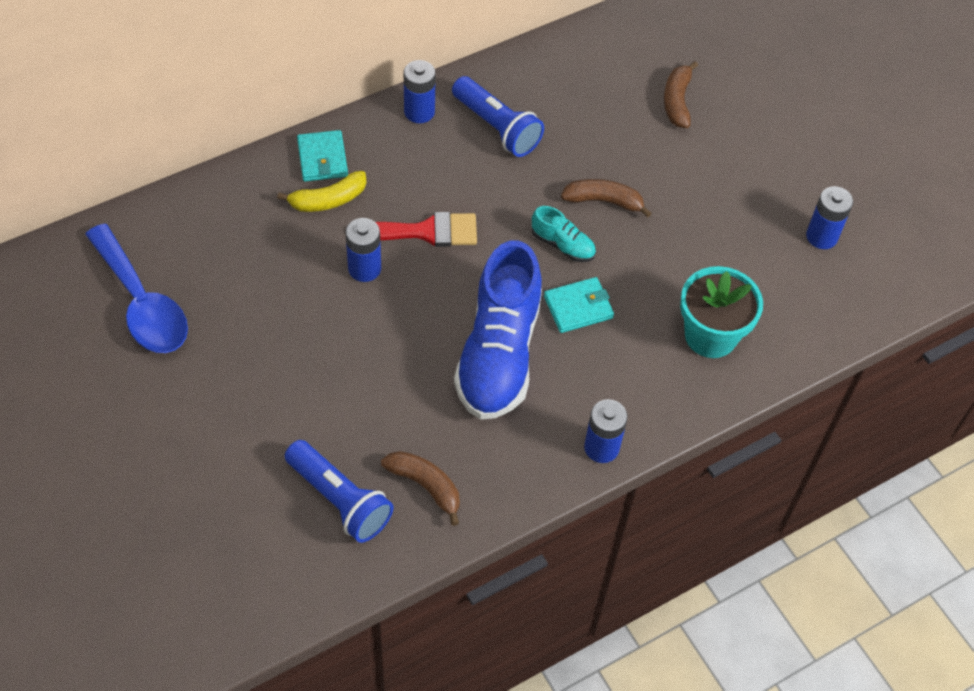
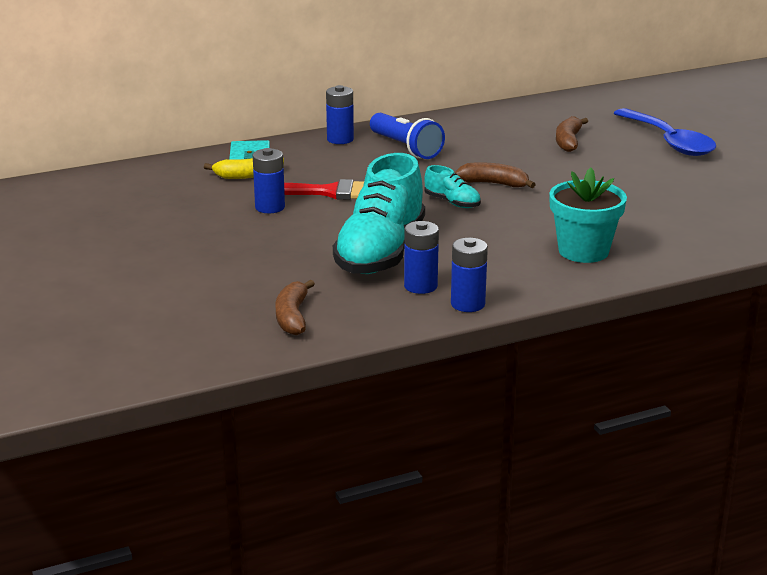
camera: 10 degrees right, 30 degrees down
blue spoon [85,223,188,353] -> blue spoon moved to [614,108,716,156]
blue flashlight [285,440,393,543] -> none
brown banana [381,451,460,526] -> brown banana turned 135 degrees counterclockwise [275,280,315,335]
blue shoe [454,240,542,420] -> turquoise shoe [333,153,425,274]
turquoise wallet [544,277,614,333] -> none
blue battery [806,186,853,249] -> blue battery moved to [404,221,439,294]

